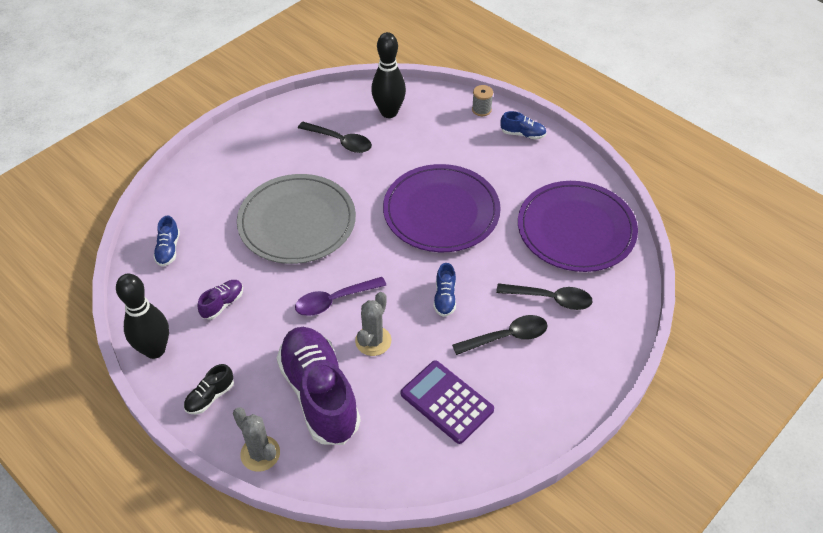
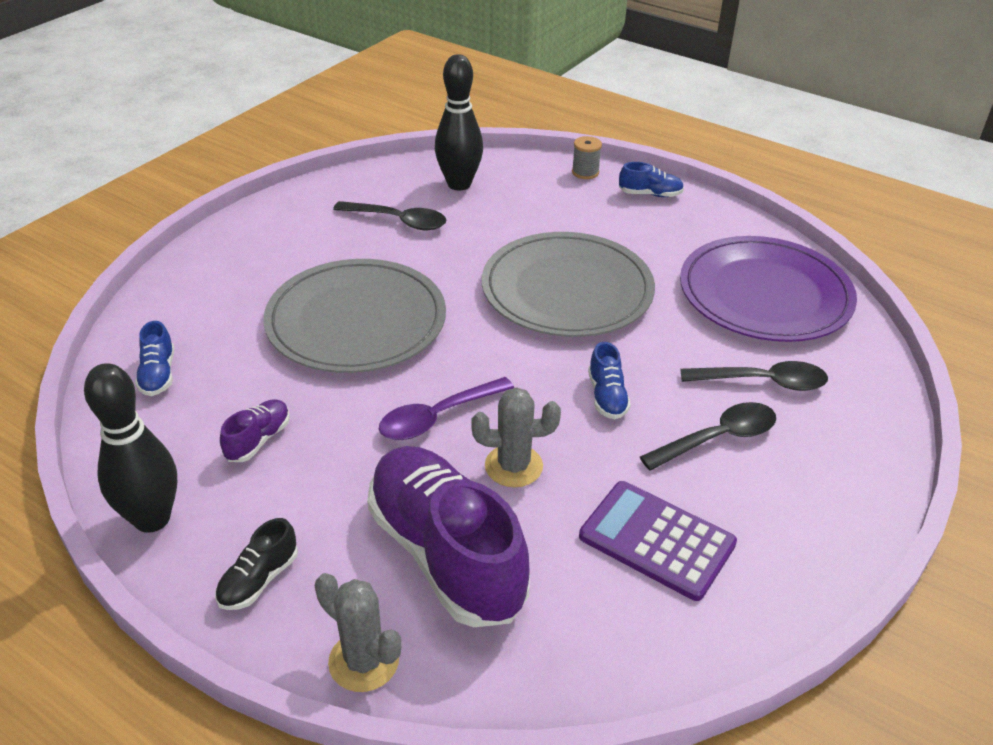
camera: 10 degrees left, 10 degrees down
grey cactus [355,292,391,356] -> grey cactus turned 75 degrees clockwise [472,387,561,487]
purple plate [383,164,501,252] -> grey plate [482,232,655,337]

